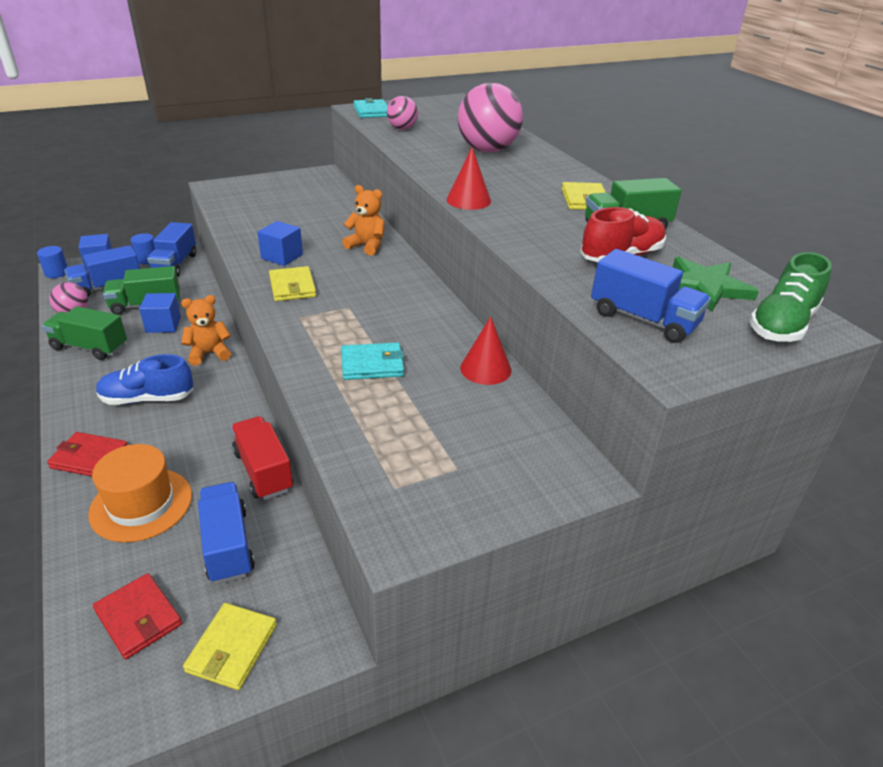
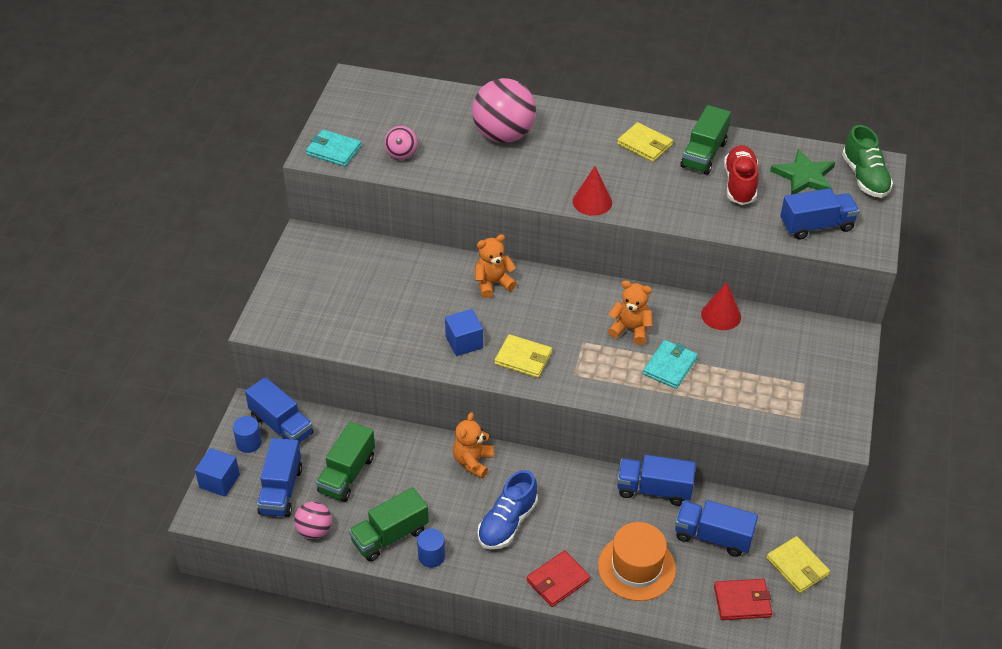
camera: 50 degrees left, 10 degrees up
blue cylinder [37,246,68,278] -> blue cylinder moved to [417,529,445,568]
blue cube [139,293,181,333] -> none
red truck [231,416,293,500] -> blue truck [617,455,696,506]
none -> orange teddy bear [608,280,653,345]

